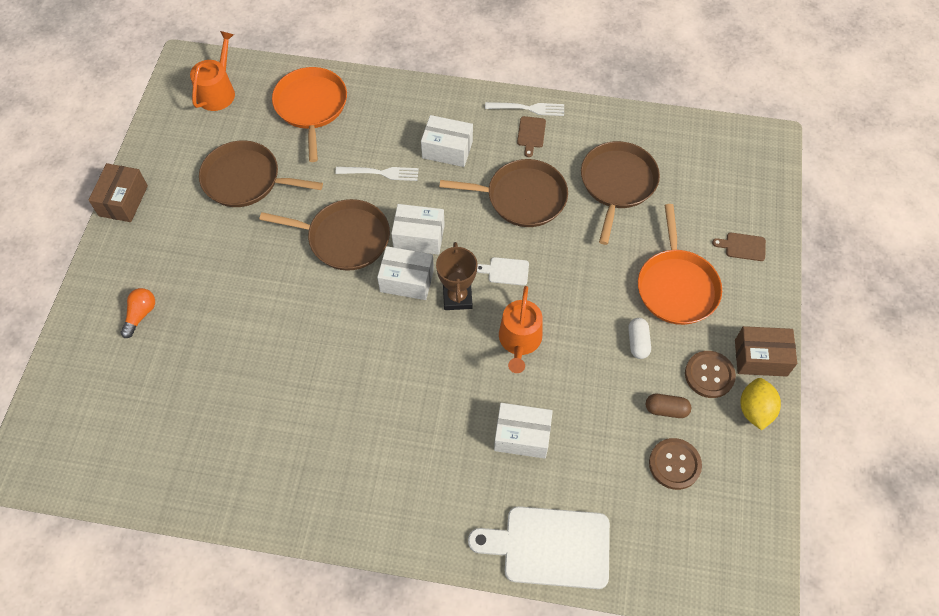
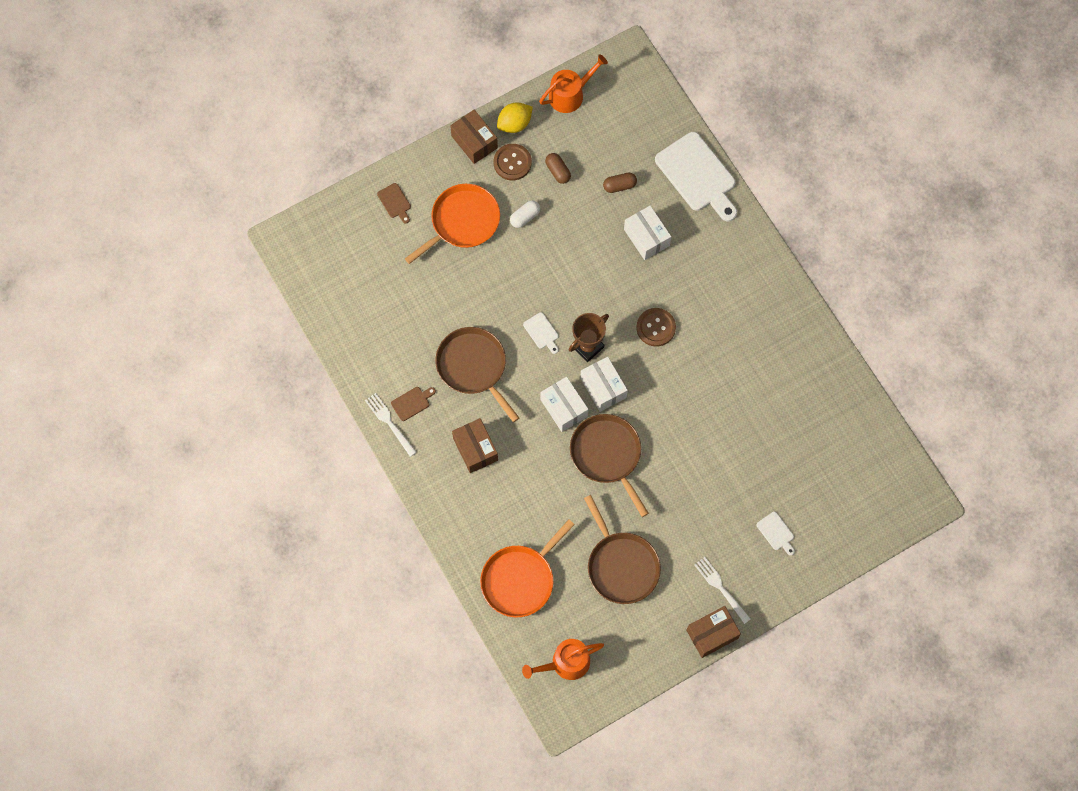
camera: 130 degrees left, 10 degrees up
orange light bulb [121,288,155,338] -> white cutting board [757,512,795,556]
white fork [335,167,419,181] -> white fork moved to [694,557,751,624]
white box [421,115,473,167] -> brown box [452,418,498,473]
orange watering can [499,286,542,373] -> orange watering can moved to [539,54,608,113]
brown pan [581,141,660,245] -> none
brown button [649,438,702,490] -> brown button moved to [636,308,676,346]
none -> brown capsule [603,173,637,193]

